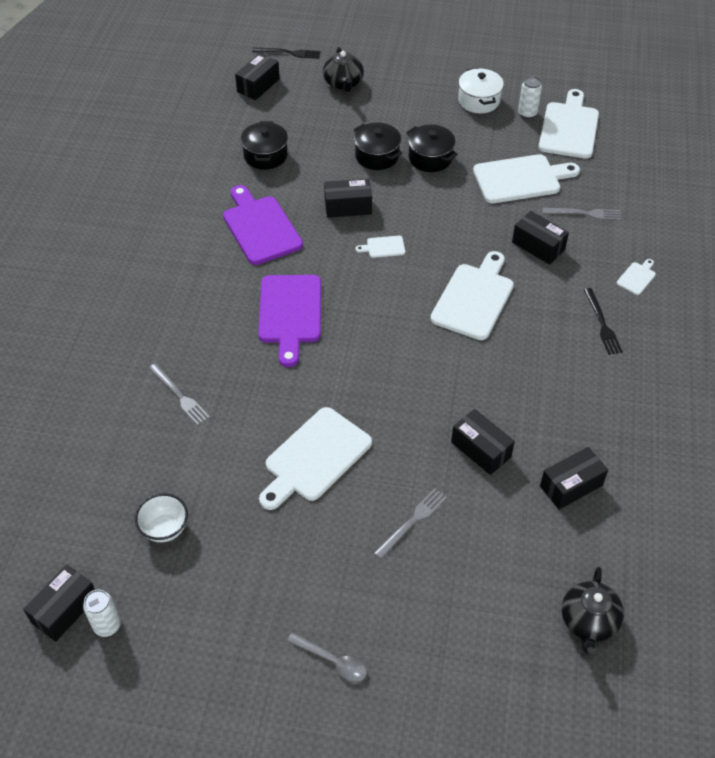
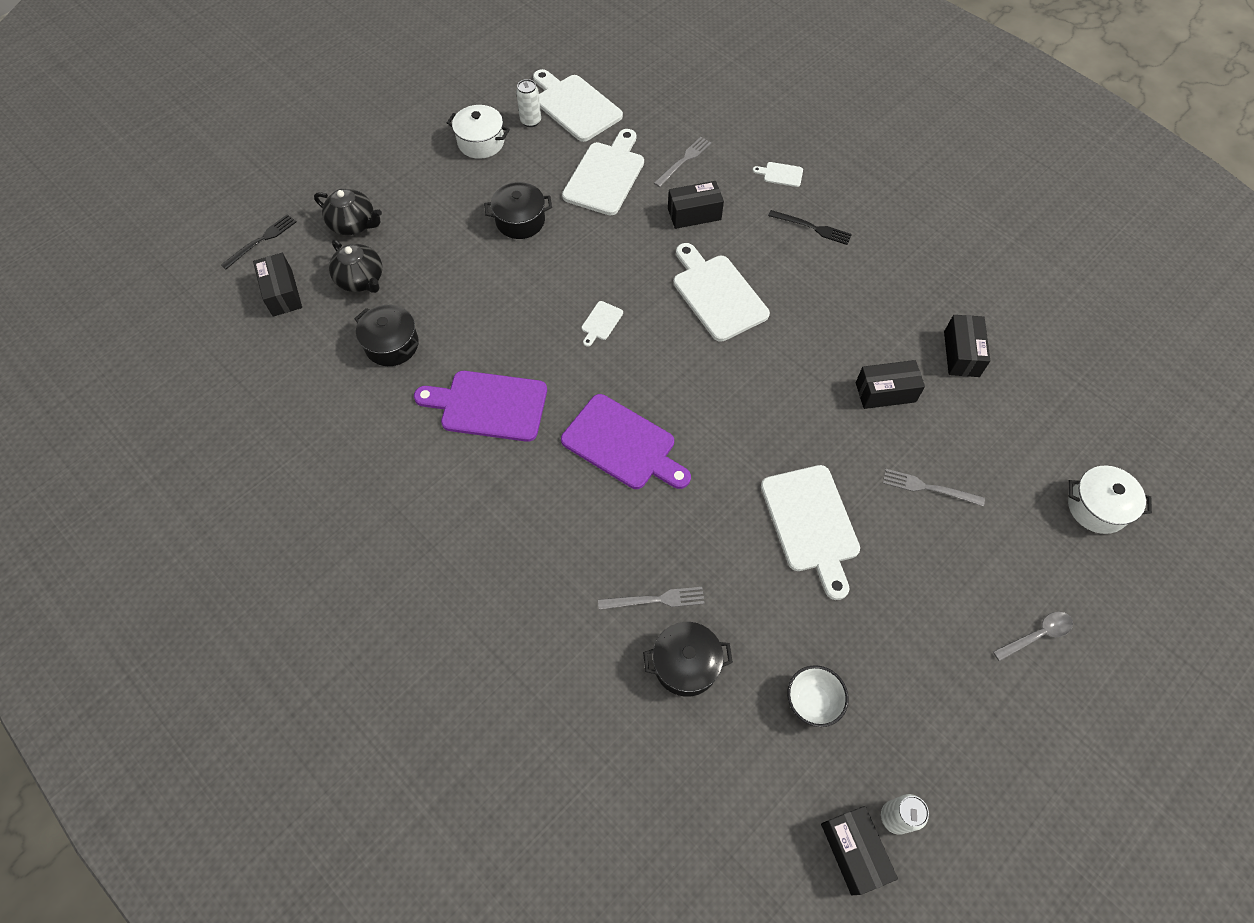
camera: 55 degrees left, 10 degrees up
black box [324,179,372,218] -> none
black pot [353,123,402,170] -> black pot moved to [643,622,733,697]
grey fork [374,488,447,559] -> grey fork turned 60 degrees counterclockwise [883,469,985,507]
black teapot [562,567,624,654] -> black teapot moved to [329,239,382,293]
white cutting board [617,259,656,295] -> white cutting board turned 60 degrees counterclockwise [753,162,803,187]
none -> white pot [1068,465,1152,534]

